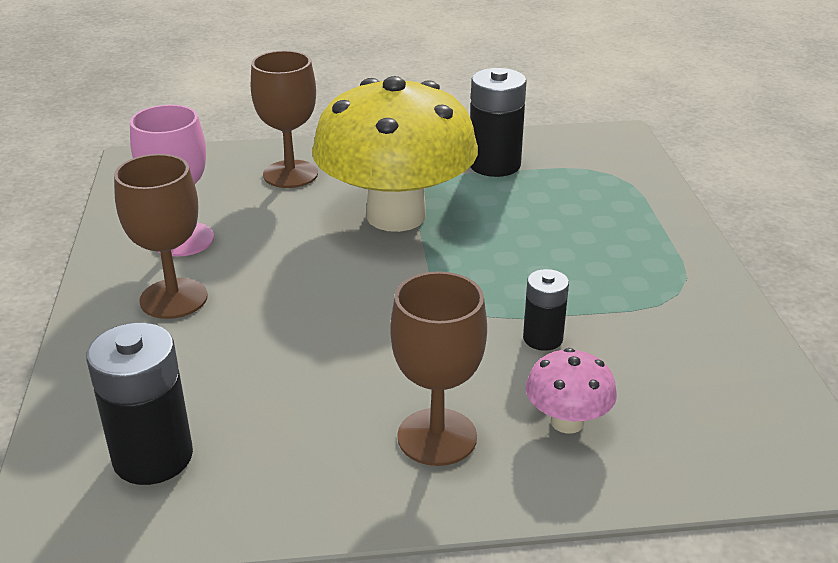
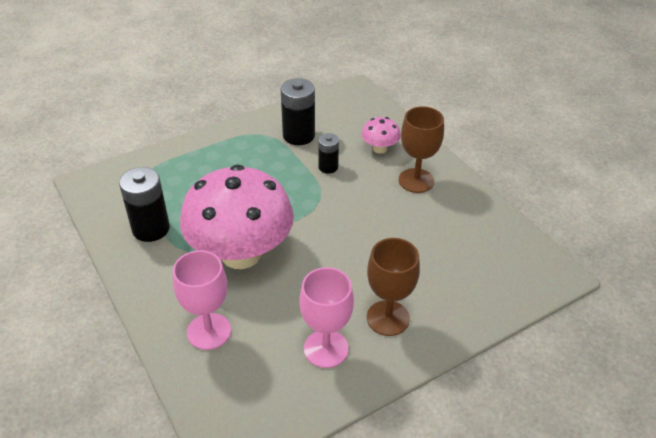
camera: 115 degrees left, 10 degrees up
black battery [86,323,193,485] -> black battery moved to [281,78,315,145]
brown goblet [251,51,318,188] -> pink goblet [173,250,231,350]
yellow mushroom [312,76,478,232] -> pink mushroom [180,165,294,269]

